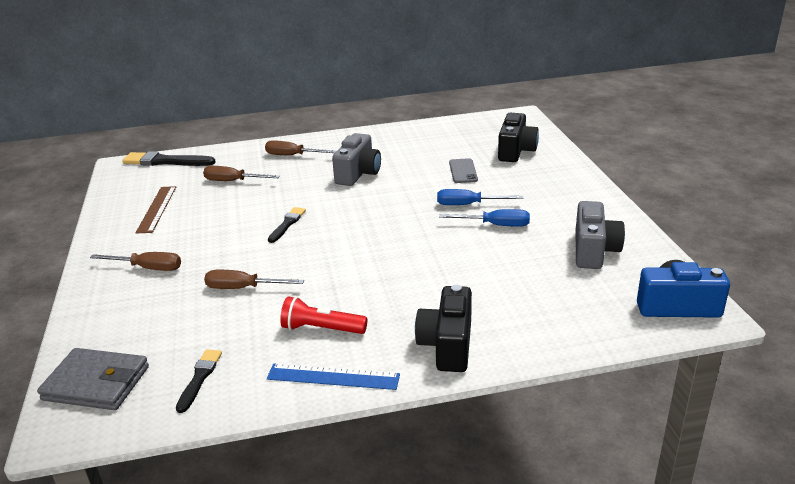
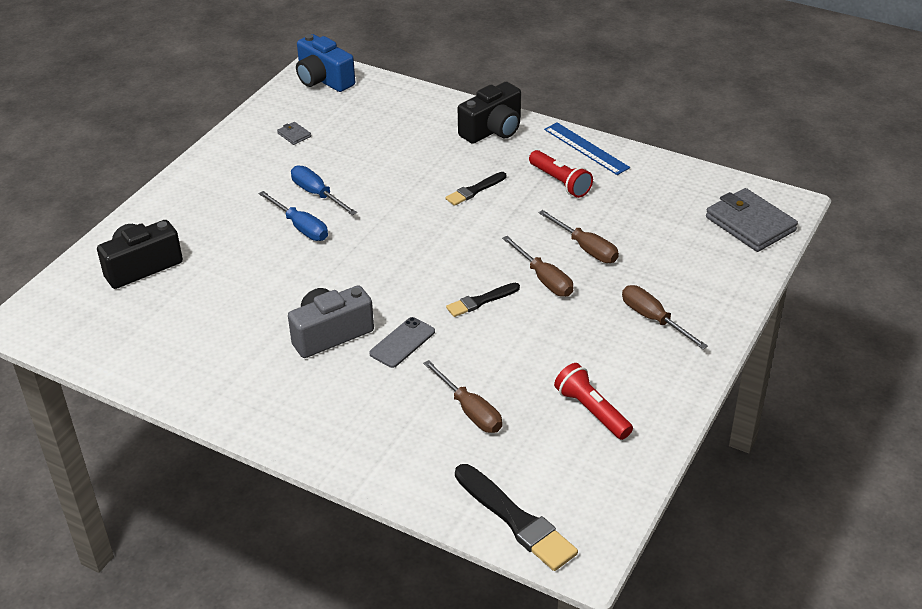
camera: 140 degrees left, 10 degrees up
brown ruler [136,186,176,233] -> red flashlight [554,363,633,440]
black brush [176,350,222,413] -> black brush moved to [445,172,506,206]
brown screwdriver [265,140,337,155] -> brown screwdriver moved to [502,236,574,297]
grey phone [449,158,478,183] -> grey phone moved to [369,317,435,368]
grey camera [575,201,625,269] -> grey wallet [277,122,311,145]

